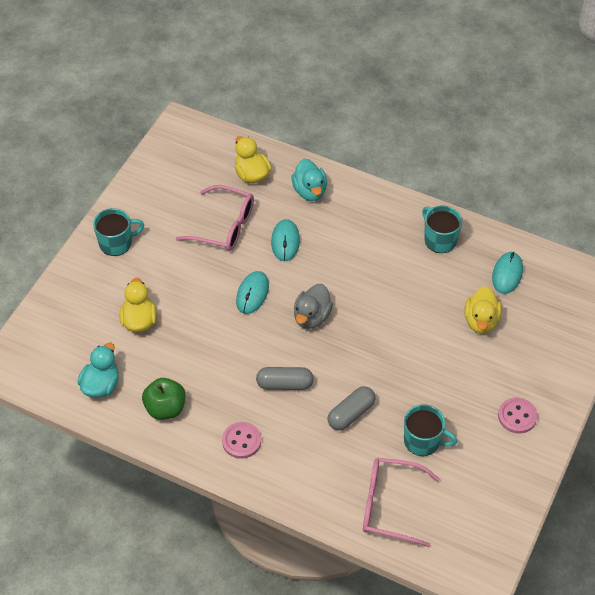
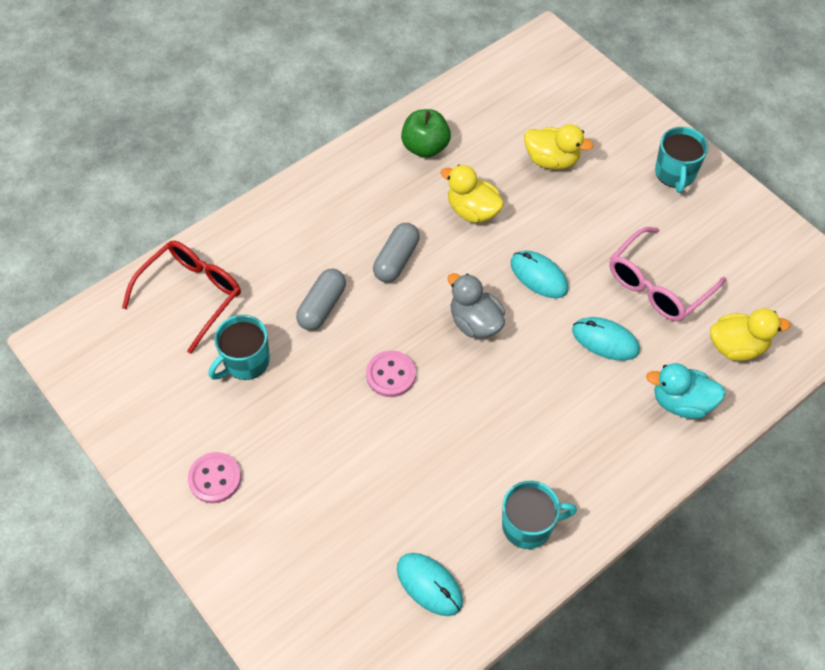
camera: 115 degrees right, 5 degrees up
turquoise duck [78,343,119,398] -> none
pink button [222,422,261,459] -> pink button moved to [366,350,416,397]
grey capsule [328,386,375,431] -> grey capsule turned 45 degrees clockwise [296,269,346,331]
pink glasses [363,458,440,547] -> red glasses [122,241,241,354]
yellow duck [464,286,502,333] -> yellow duck moved to [441,165,504,223]

